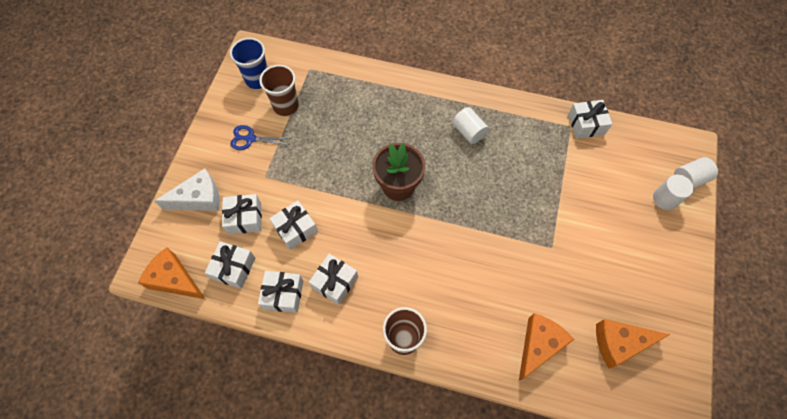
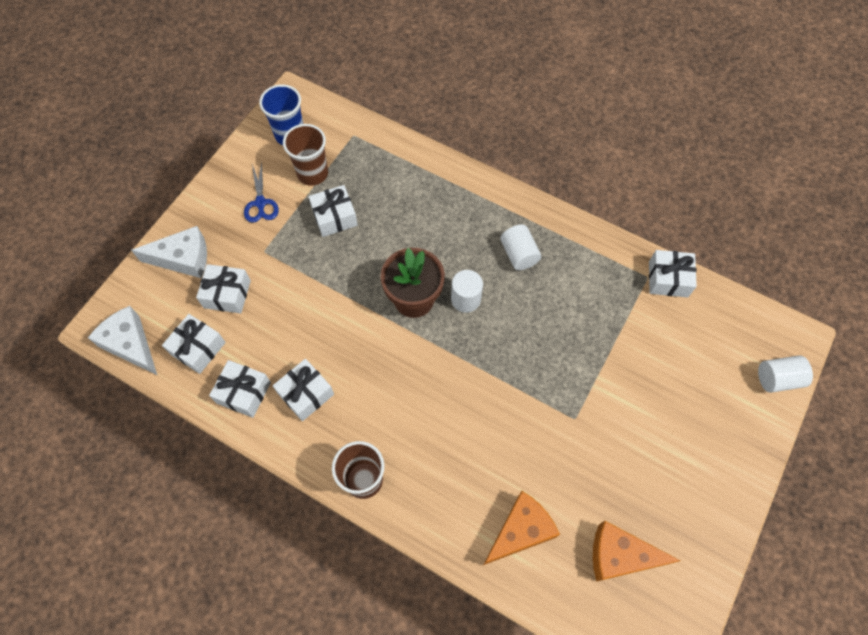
camera: 15 degrees right, 0 degrees up
orange cheese [138,247,205,299] -> white cheese [88,306,157,375]
blue scissors [230,125,289,150] -> blue scissors turned 120 degrees counterclockwise [244,162,279,223]
white gift [269,200,318,250] -> white gift moved to [308,185,358,237]
white cylinder [653,175,693,210] -> white cylinder moved to [451,270,483,313]

